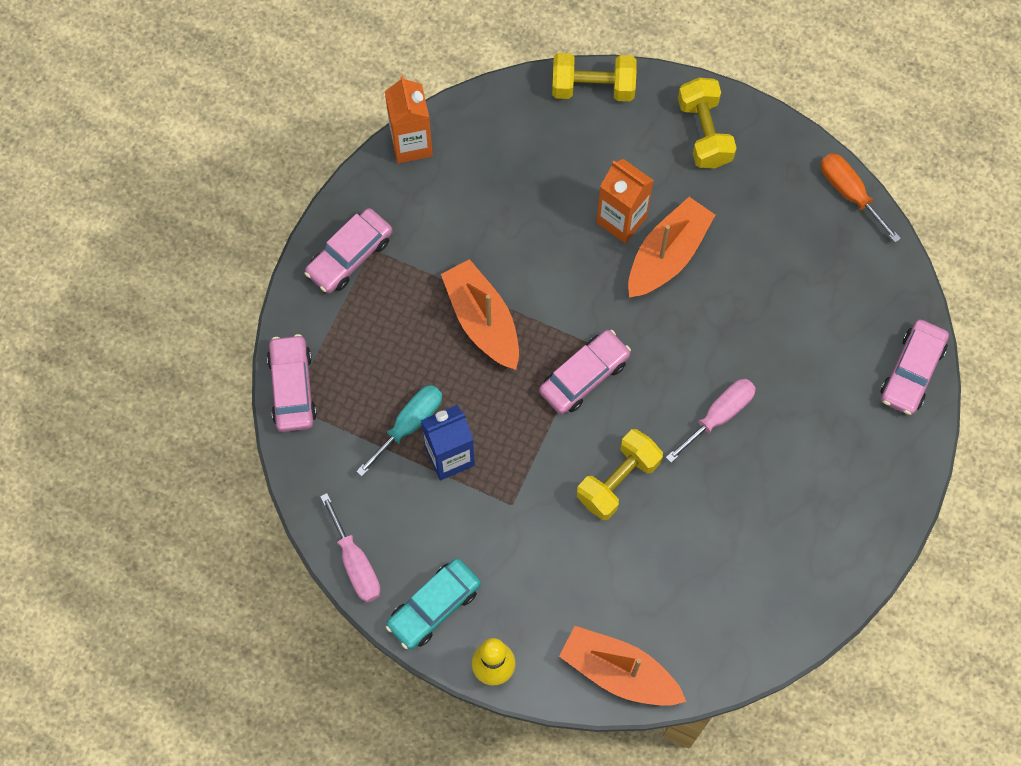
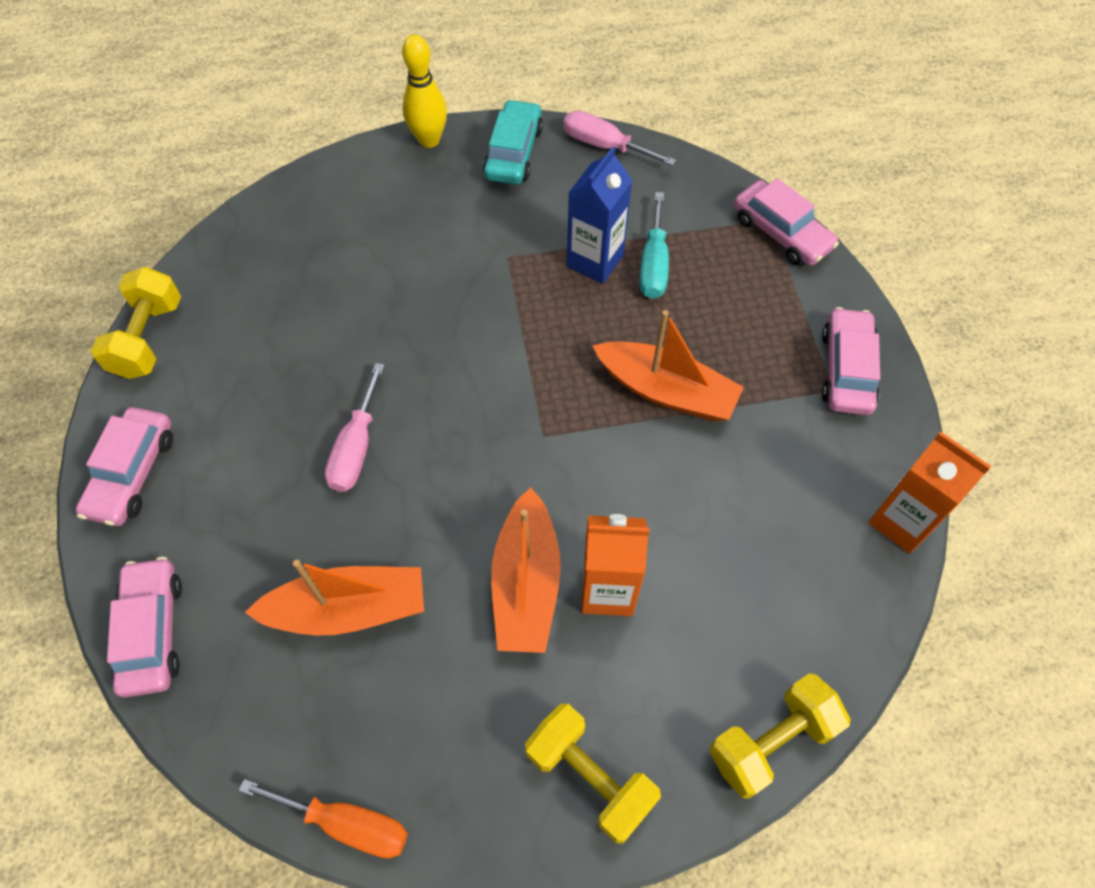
camera: 145 degrees right, 10 degrees down
pink car [539,330,631,414] -> pink car moved to [76,407,173,526]
orange boat [559,626,686,706] -> orange boat moved to [244,560,424,636]
yellow dumbbell [577,429,663,520] -> yellow dumbbell moved to [91,267,181,379]

